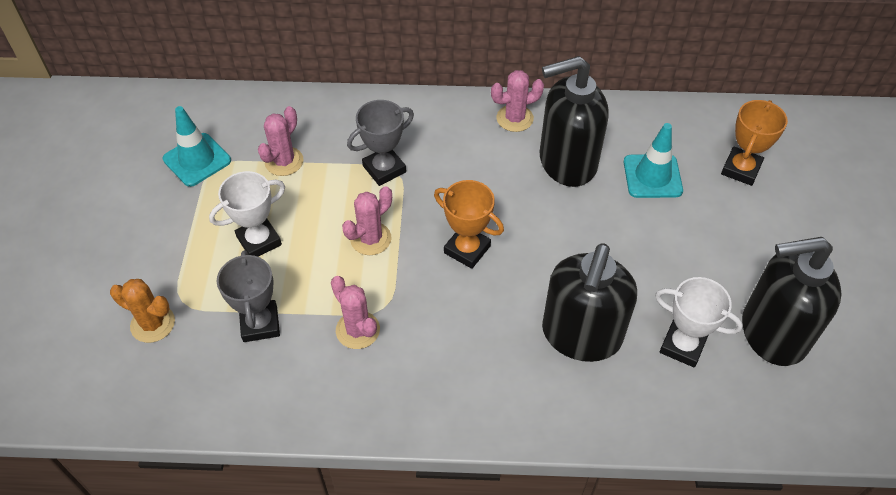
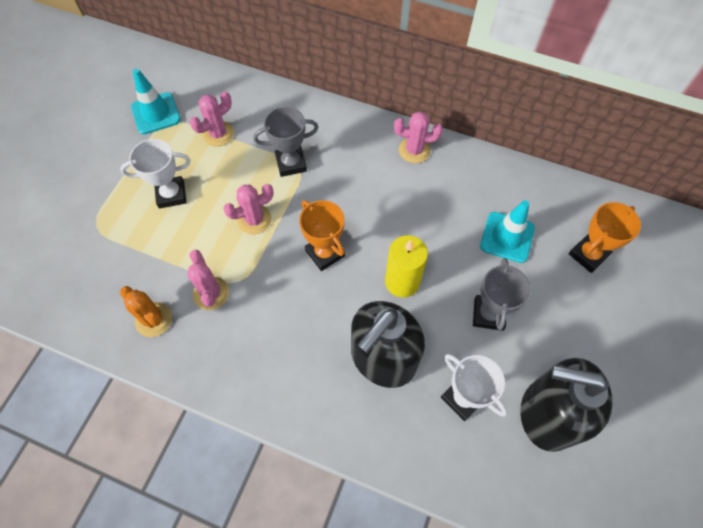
camera: 20 degrees right, 10 degrees up
orange cactus [110,279,175,343] -> orange cactus moved to [120,286,172,337]
grey trophy [217,250,280,342] -> grey trophy moved to [473,258,531,331]
black soap dispenser [540,56,609,187] -> none
none -> yellow candle [385,235,428,297]

